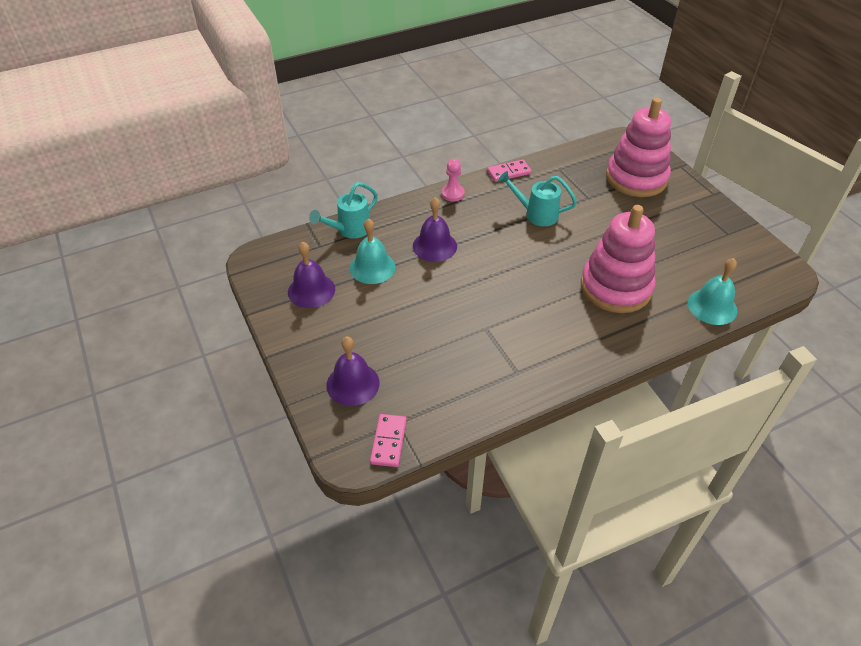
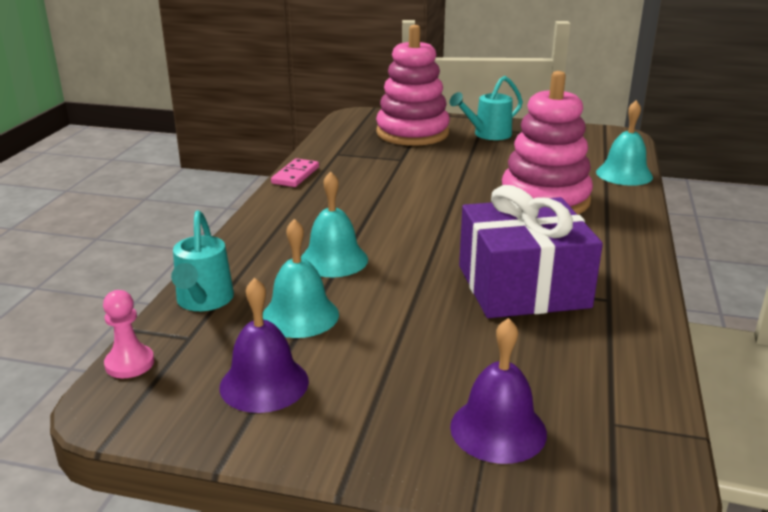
camera: 50 degrees left, 20 degrees down
pink domino [370,414,407,467] -> none
purple bell [413,197,457,262] -> turquoise bell [301,171,368,277]
pink pawn [441,159,465,201] -> pink pawn moved to [103,290,154,378]
turquoise watering can [498,171,577,226] -> turquoise watering can moved to [450,76,523,140]
none -> purple gift [459,185,603,318]

